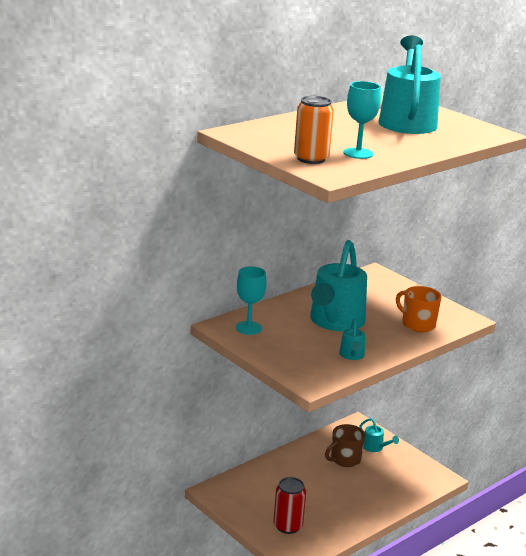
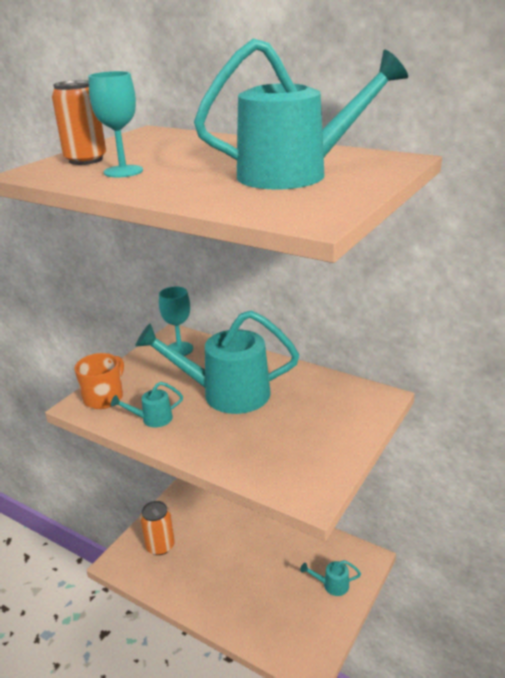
camera: 75 degrees right, 5 degrees up
red can [273,477,306,534] -> orange can [140,501,175,555]
brown mug [325,424,365,467] -> none
turquoise watering can [359,418,399,452] -> turquoise watering can turned 60 degrees clockwise [300,560,361,596]
orange mug [396,286,442,332] -> orange mug moved to [74,353,124,409]

